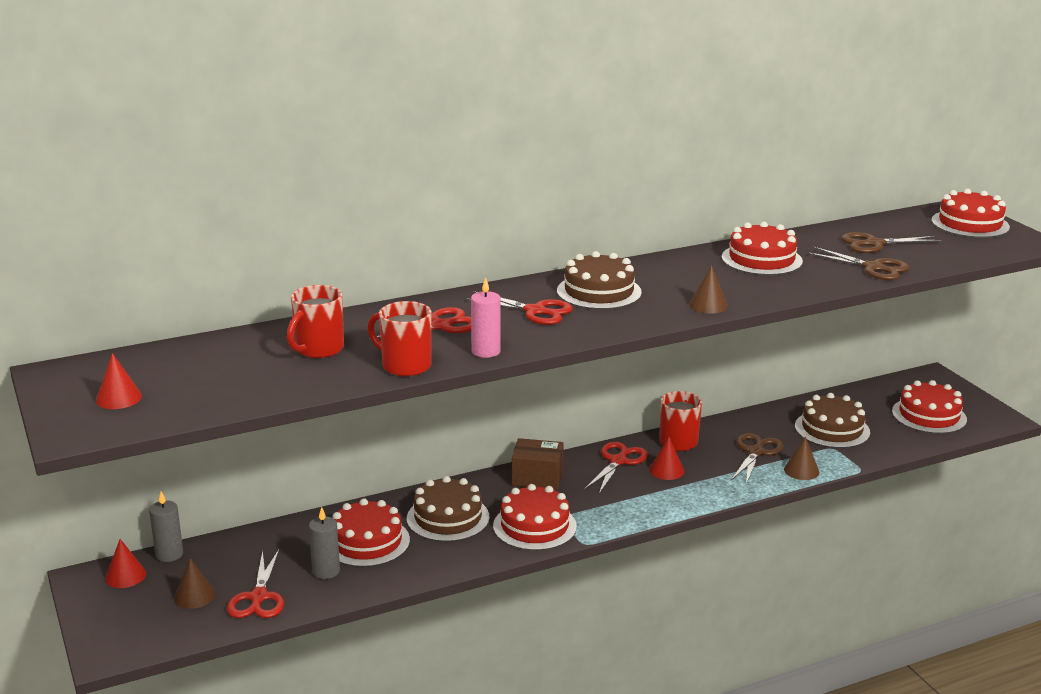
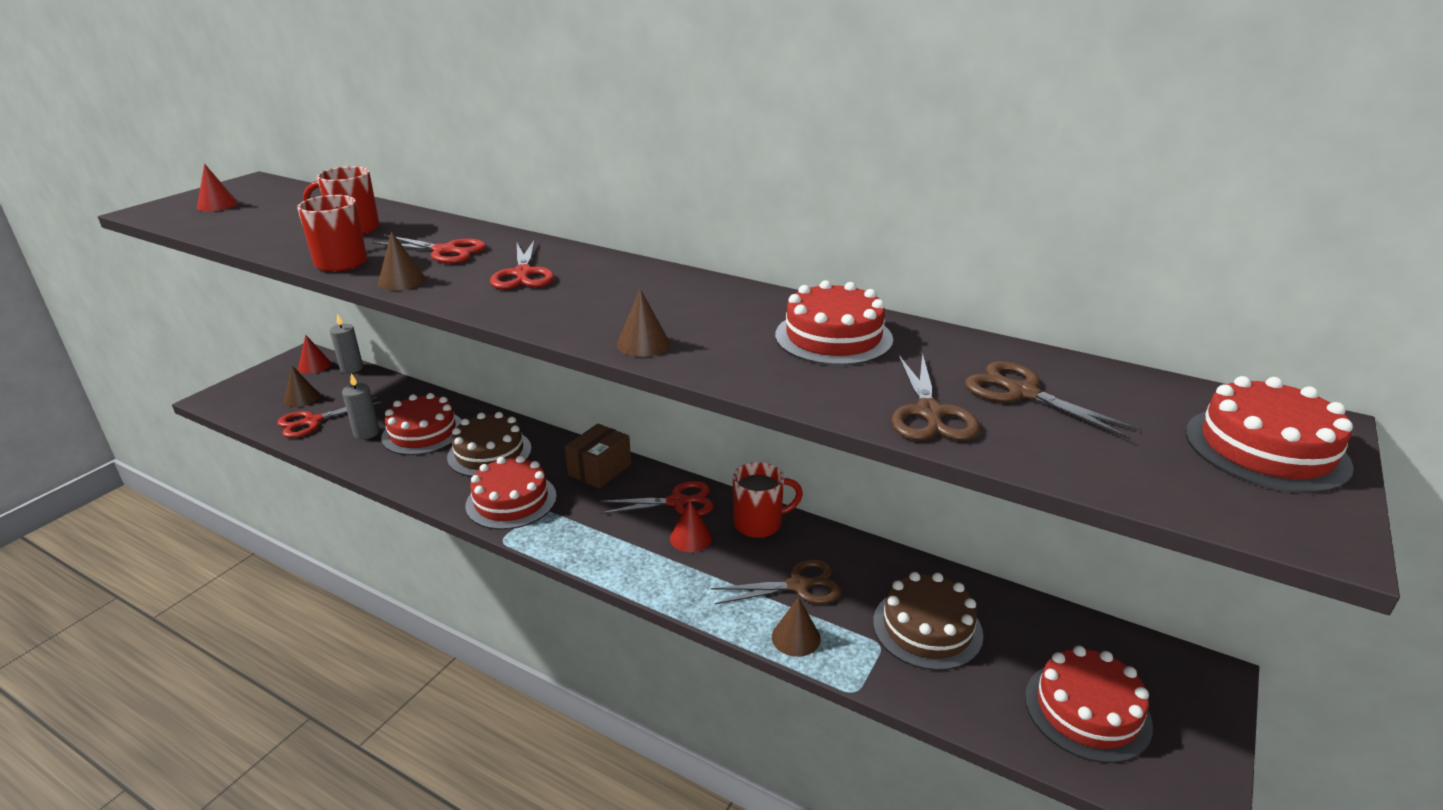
camera: 55 degrees right, 5 degrees up
pink candle [471,277,501,358] -> brown cone [378,231,426,290]
brown box [512,438,564,490] -> brown box turned 60 degrees clockwise [565,424,631,489]
brown cake [557,251,642,310] -> none

